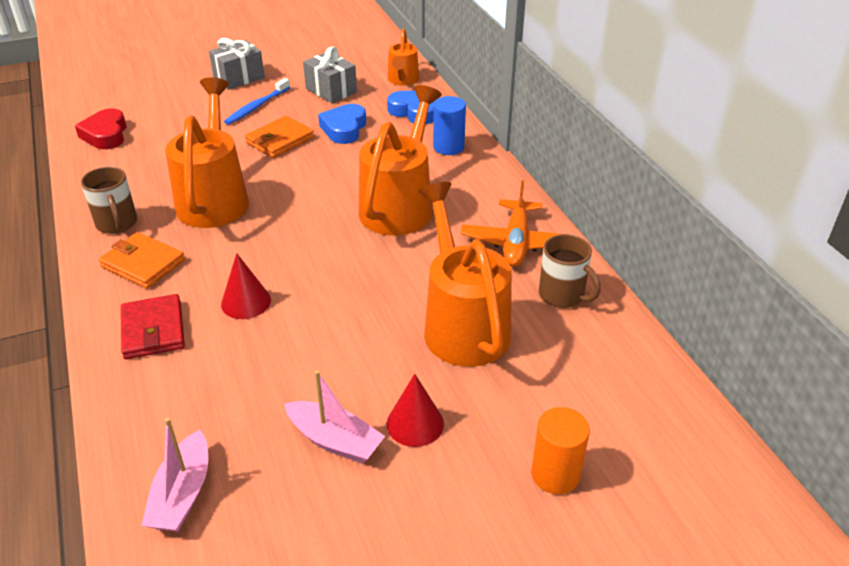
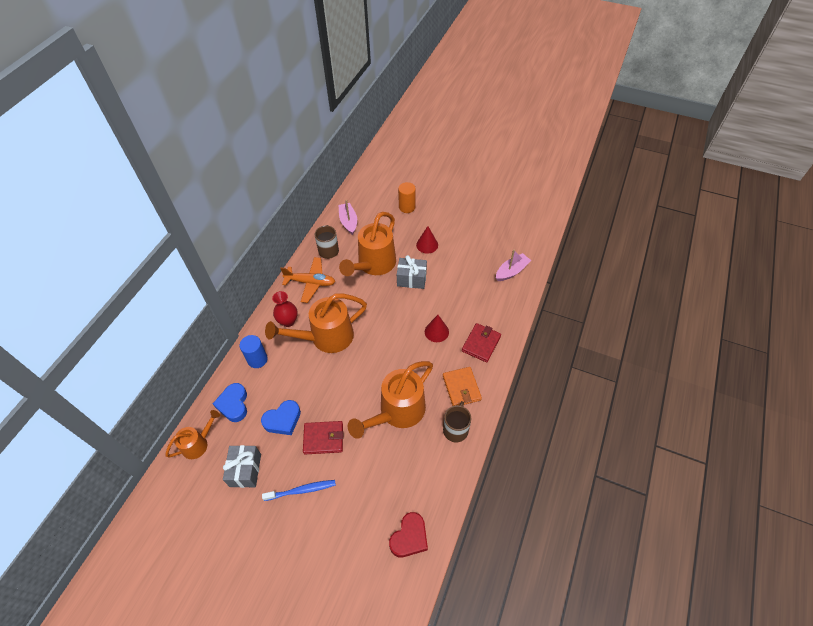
camera: 135 degrees left, 15 degrees up
grey gift [209,38,265,90] -> grey gift moved to [397,255,427,289]
orange wallet [245,116,314,158] -> red wallet [303,421,343,454]
pink boat [284,370,385,464] -> pink boat moved to [339,200,357,235]
orange plane [461,180,559,267] -> orange plane turned 45 degrees clockwise [280,257,336,303]
none -> red vase [272,291,298,327]

